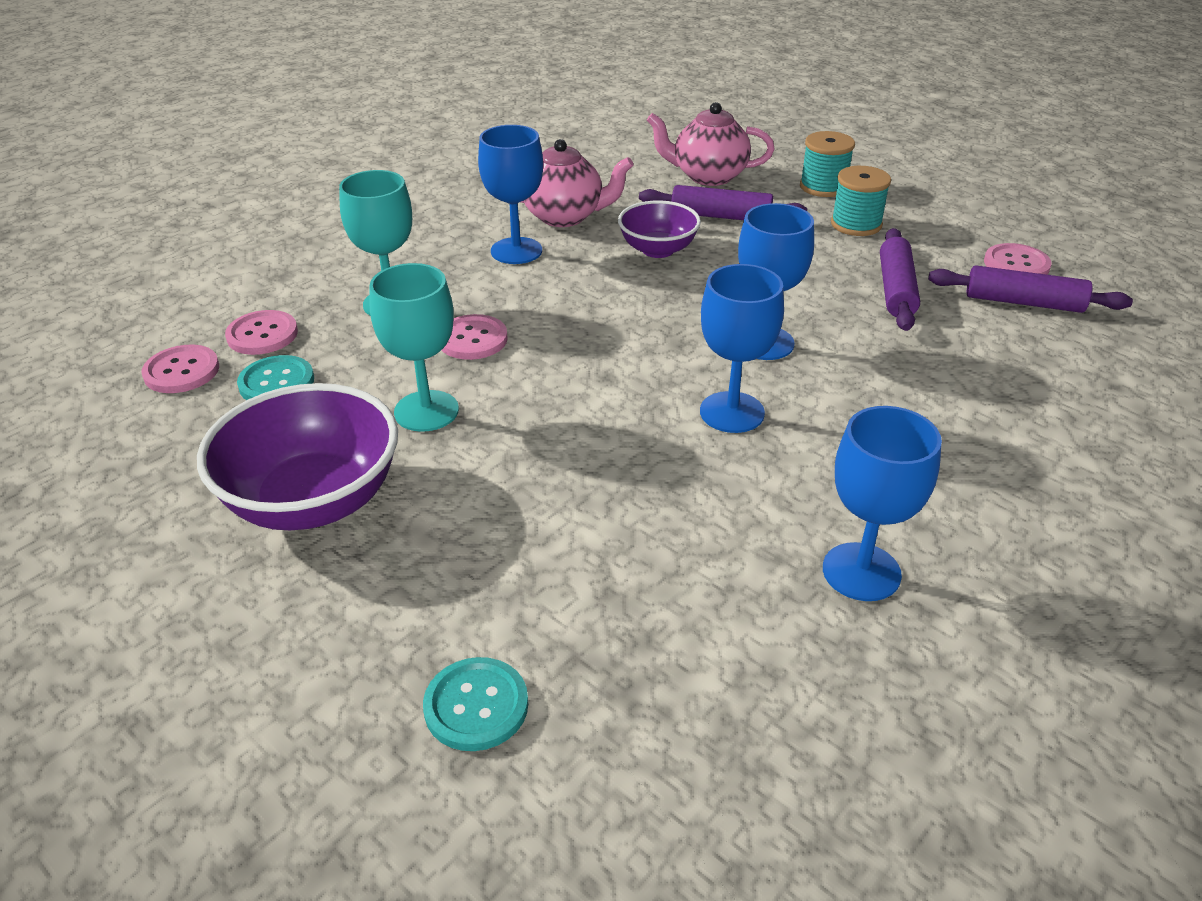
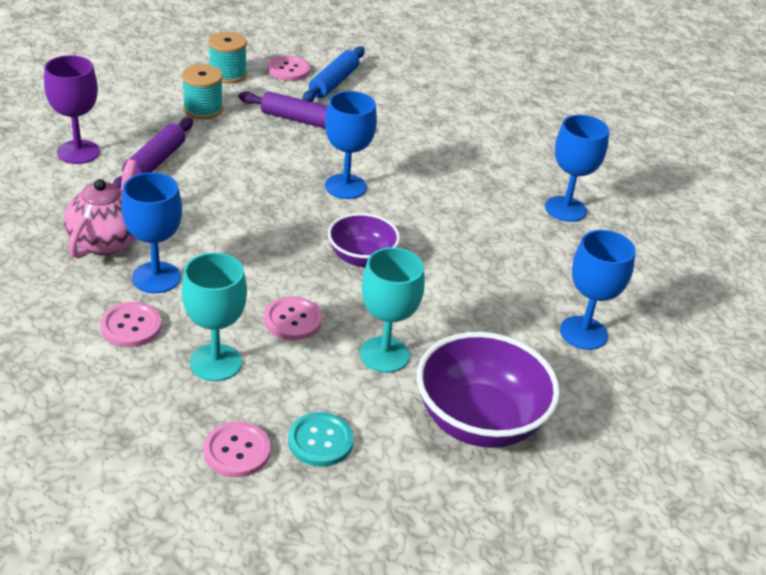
camera: 85 degrees left, 0 degrees up
pink button [141,345,219,393] -> pink button moved to [100,302,162,347]
turquoise button [423,657,528,751] -> none
purple bowl [618,200,701,258] -> purple bowl moved to [328,213,400,267]
pink teapot [647,102,774,186] -> purple goblet [44,55,100,164]
blue goblet [700,264,784,433] -> blue goblet moved to [560,230,636,350]
turquoise spool [800,131,855,197] -> turquoise spool moved to [208,31,247,83]
purple rolling pin [928,265,1133,313] -> blue rolling pin [302,47,365,102]

